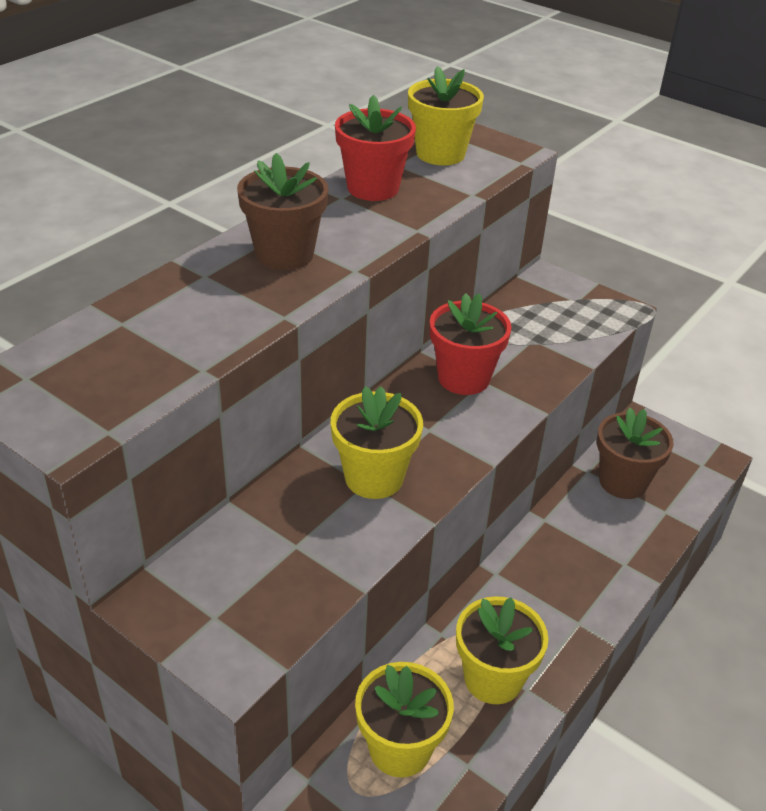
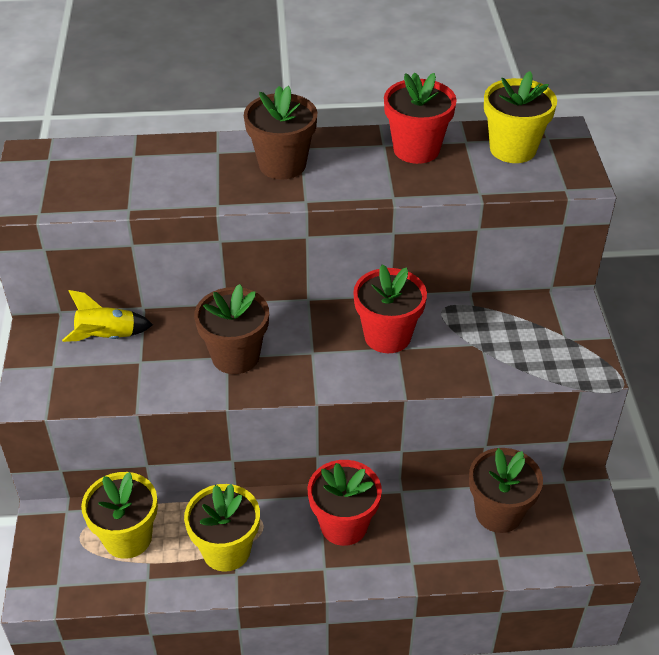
camera: 50 degrees right, 5 degrees up
yellow flower pot [331,386,423,499] -> brown flower pot [194,284,269,374]
none -> yellow rocket [62,290,153,342]
none -> red flower pot [308,460,382,546]

